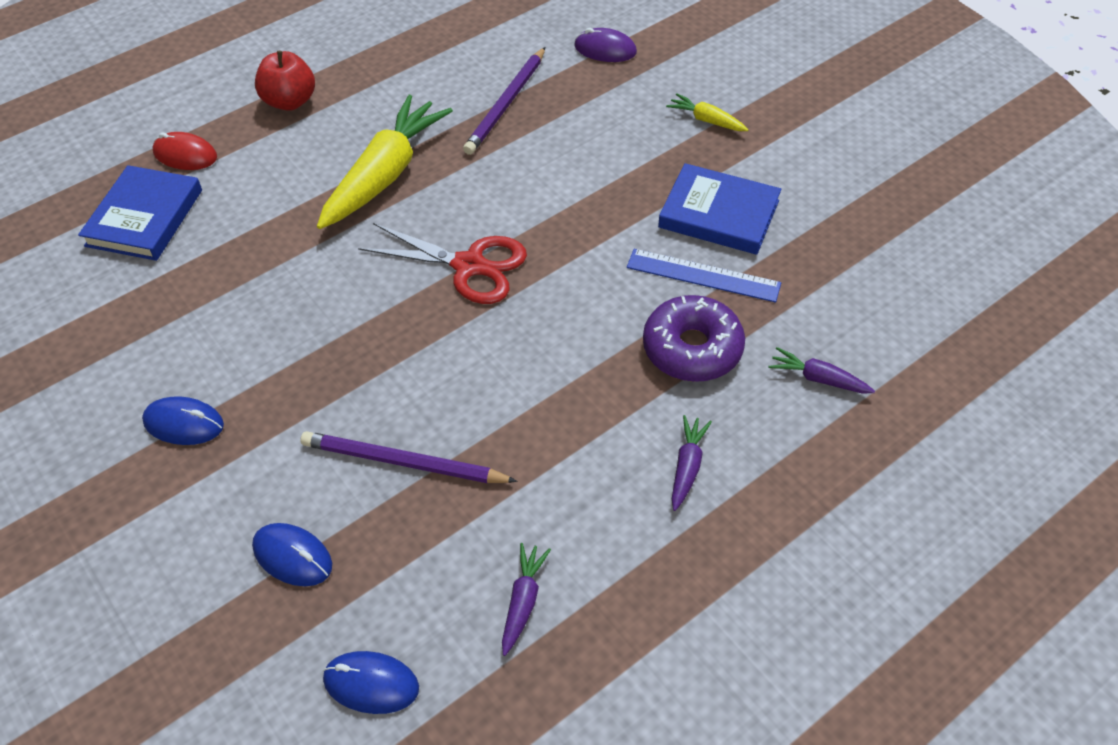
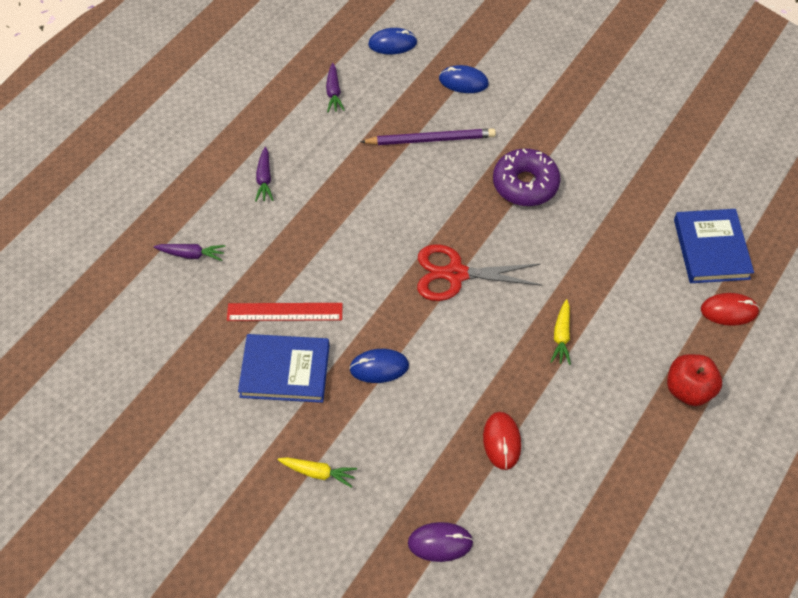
camera: 160 degrees right, 5 degrees up
blue mouse [142,396,224,445] -> blue mouse moved to [349,349,409,383]
yellow carrot [317,95,453,229] -> yellow carrot [551,299,571,365], size x0.45
purple pencil [463,47,545,155] -> red mouse [483,412,521,470]
blue ruler [627,249,781,302] -> red ruler [227,303,343,321]
purple donut [643,295,745,382] -> purple donut moved to [493,148,560,206]

